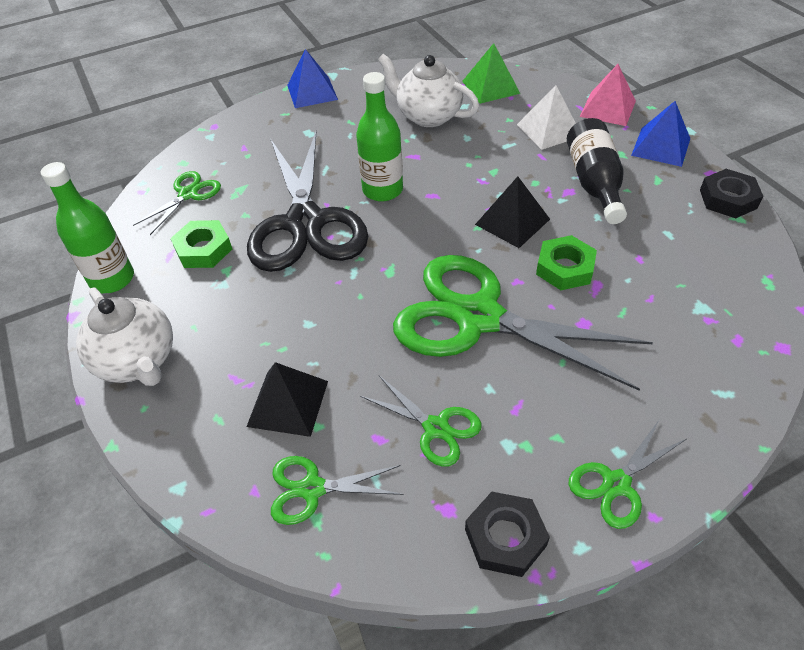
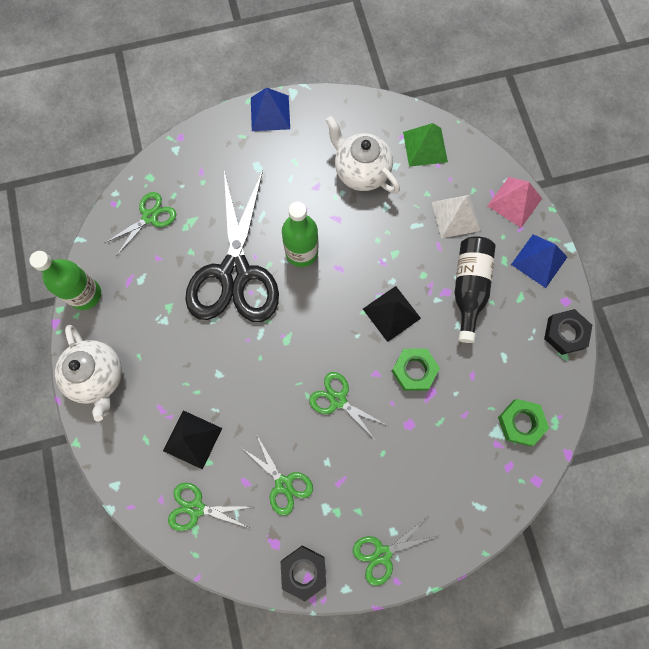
camera: 10 degrees right, 25 degrees up
green nut [170,220,232,268] -> green nut moved to [498,399,549,446]
green scissors [393,255,653,391] -> green scissors [309,372,388,441], size x0.46

